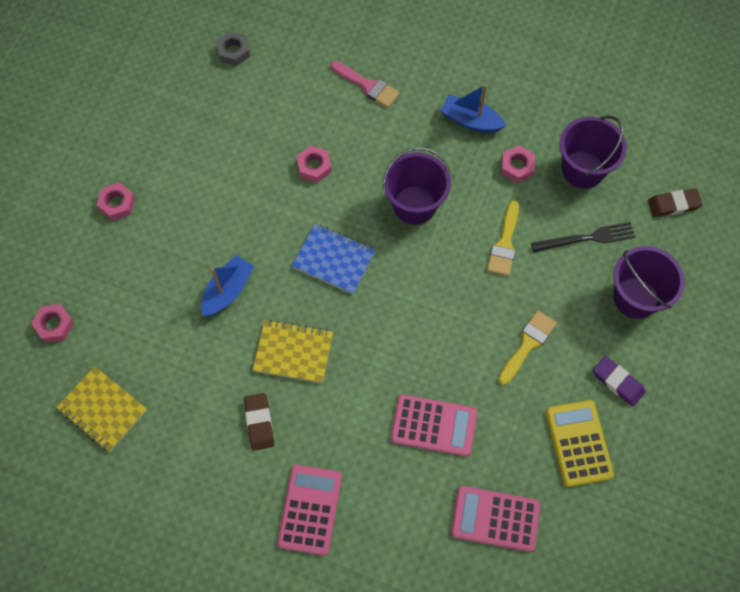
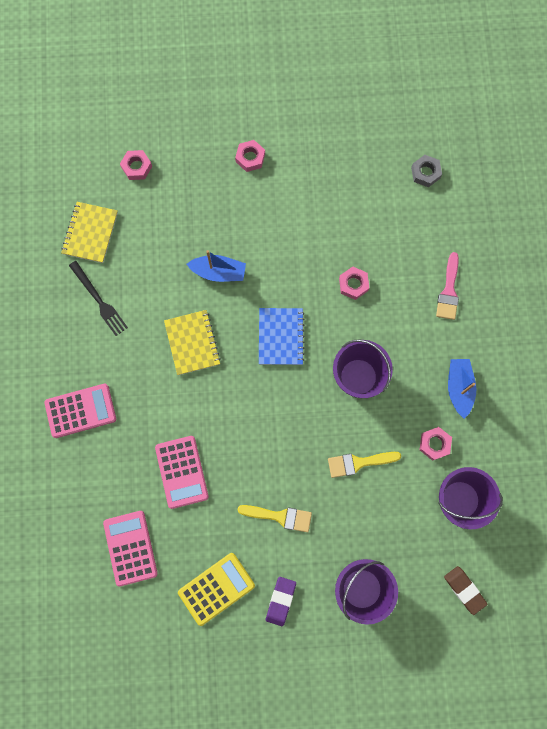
camera: 65 degrees right, 10 degrees up
brown eraser [244,393,274,451] -> none
black fork [531,222,635,252] -> black fork moved to [69,261,128,336]

